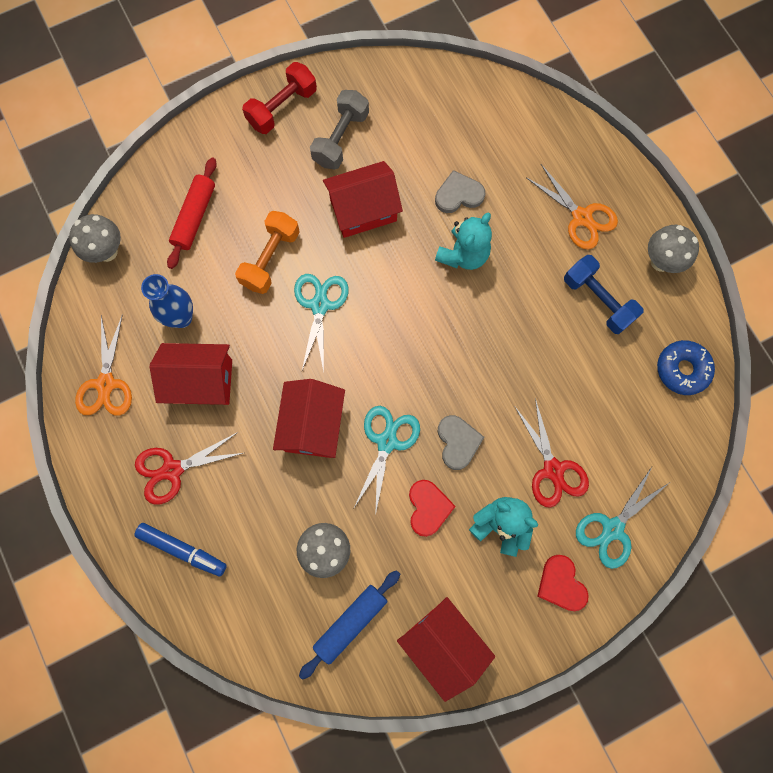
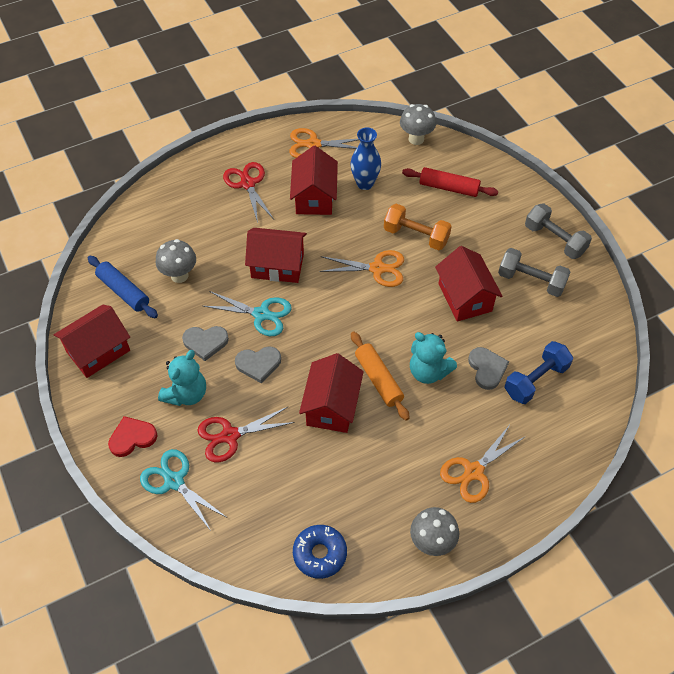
camera: 90 degrees right, 20 degrees down
blue marker [134,523,227,577] -> none
red dumbbell [242,62,317,134] -> grey dumbbell [525,203,592,259]
turquoise scissors [294,274,349,372] -> orange scissors [319,250,404,287]
red heart [409,480,456,537] -> grey heart [182,326,229,361]
blue dumbbell [564,255,644,334] -> blue dumbbell moved to [504,341,573,404]
none -> red house [299,353,364,433]
none -> orange rolling pin [351,331,410,421]

